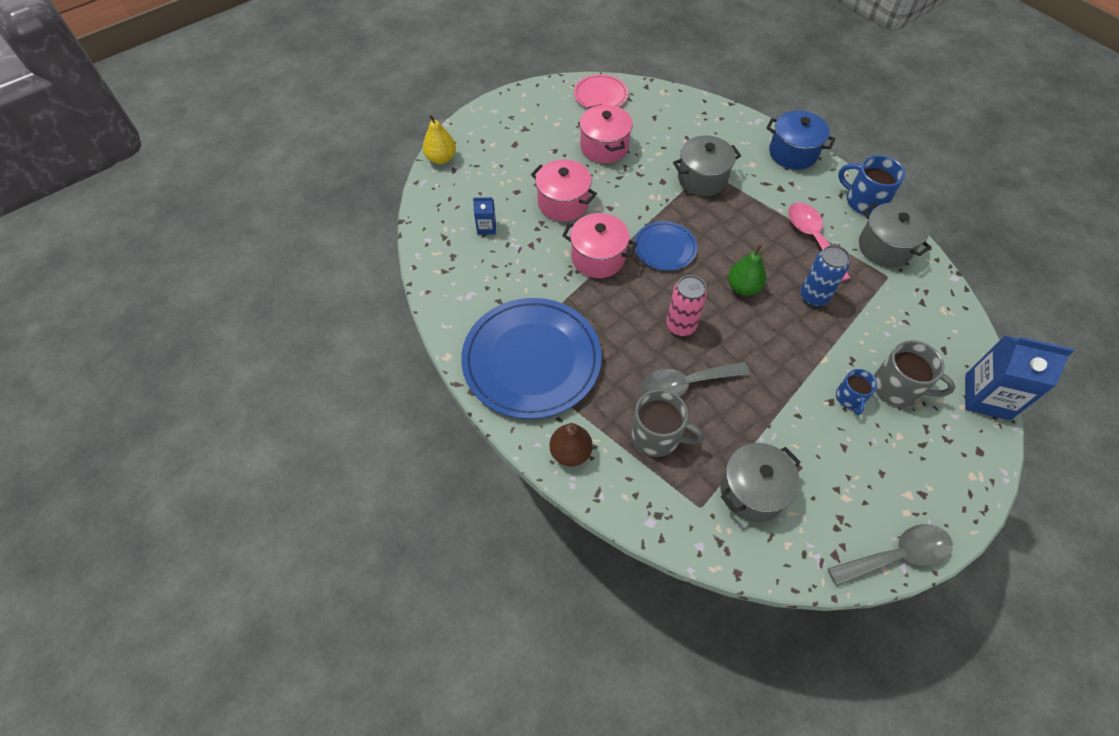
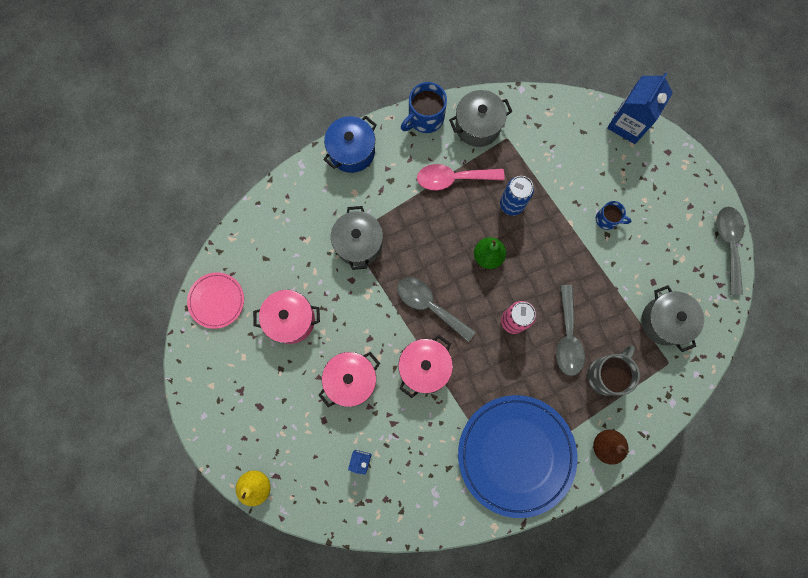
camera: 75 degrees left, 20 degrees up
blue plate [634,221,697,271] -> grey spoon [397,277,476,342]
grey mug [874,340,956,407] -> none

